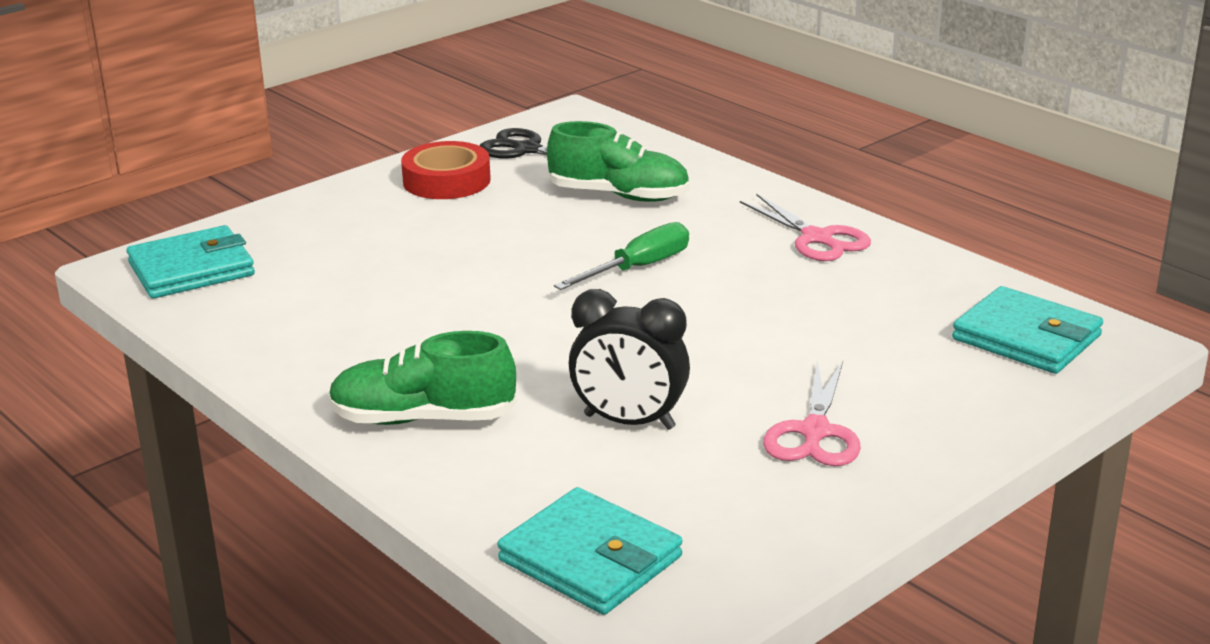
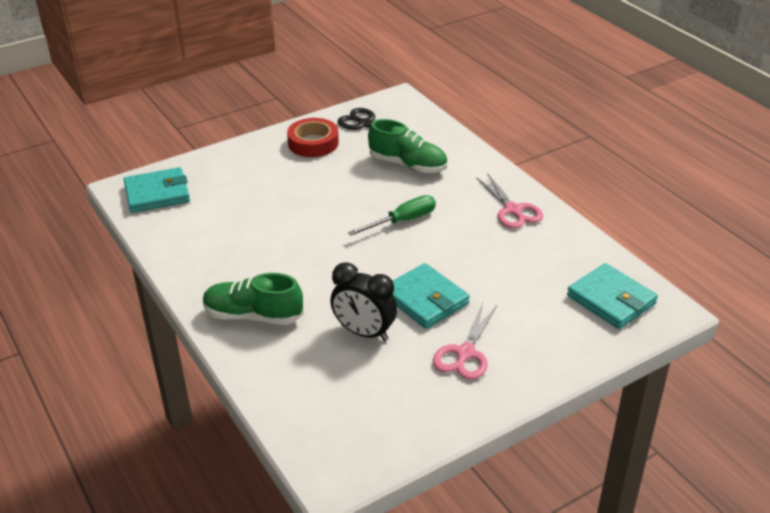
camera: 10 degrees right, 10 degrees up
turquoise wallet [497,487,682,615] -> turquoise wallet moved to [393,263,470,329]

